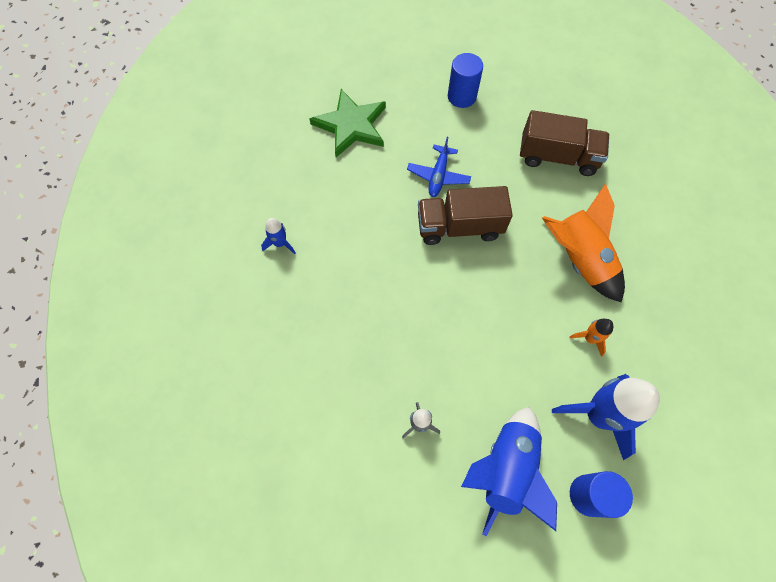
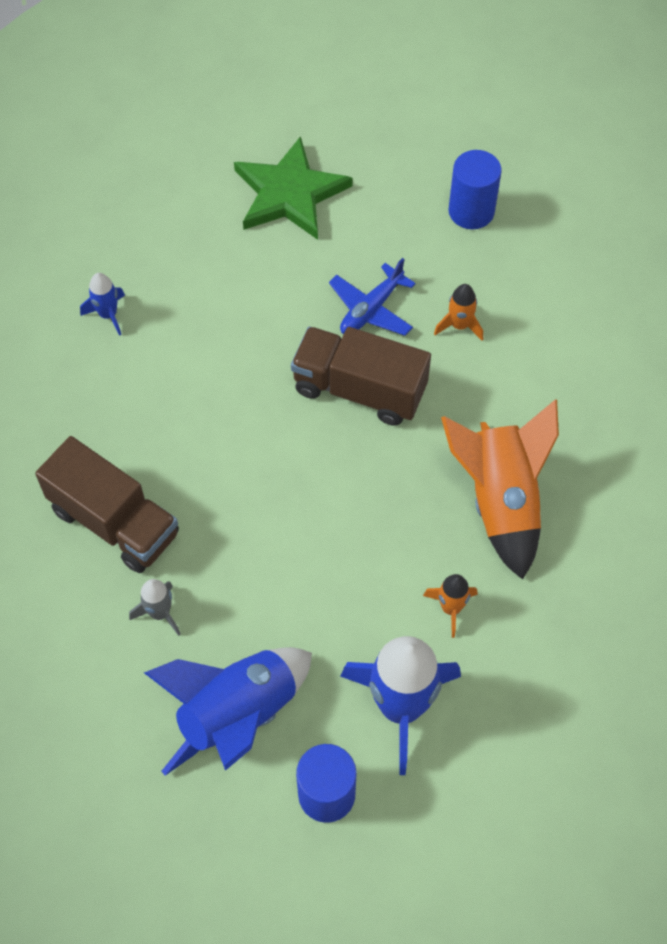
camera: 25 degrees right, 5 degrees down
brown truck [520,110,609,176] -> brown truck moved to [35,436,179,573]
none -> orange rocket [434,284,483,341]

